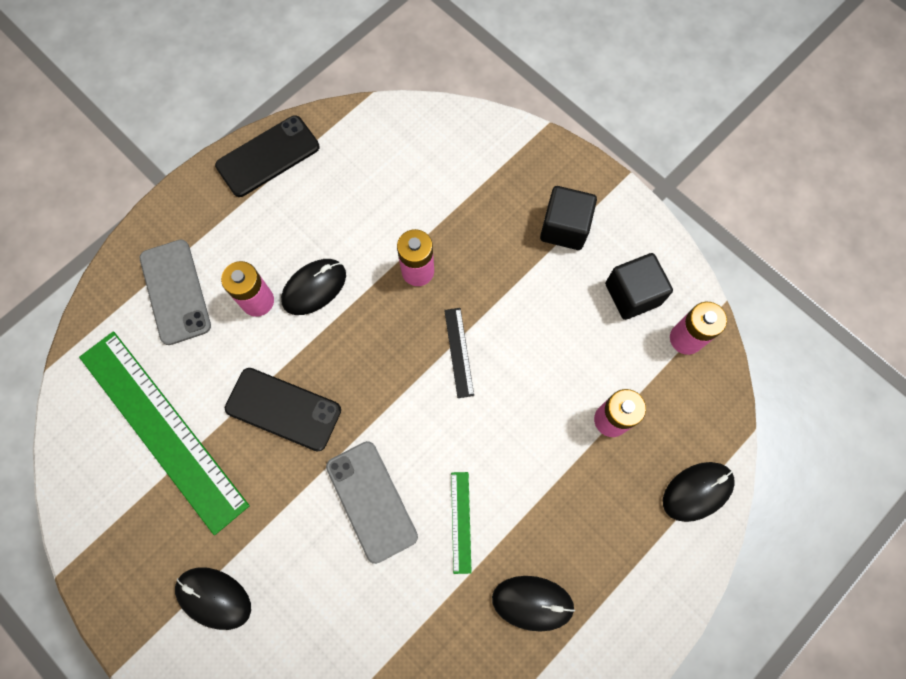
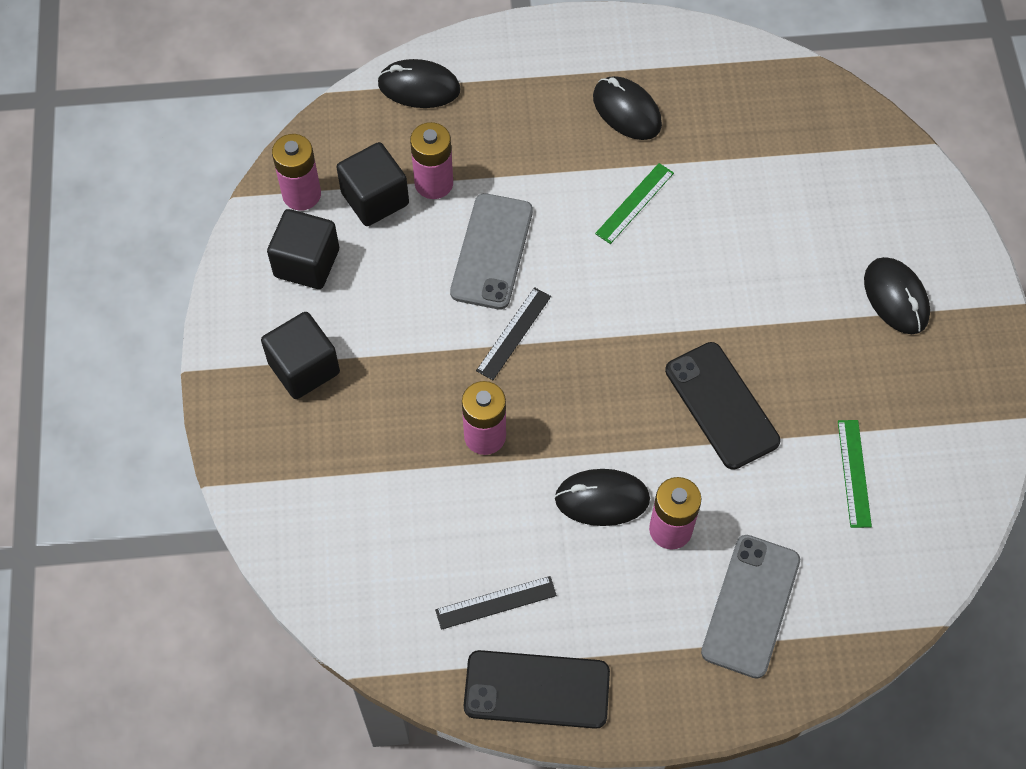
camera: 140 degrees left, 10 degrees down
green ruler [79,331,250,535] -> green ruler [838,420,872,528], size x0.40
grey phone [326,441,418,564] -> grey phone moved to [450,193,533,309]
none -> black cube [336,142,409,226]
none -> black ruler [435,576,557,630]

